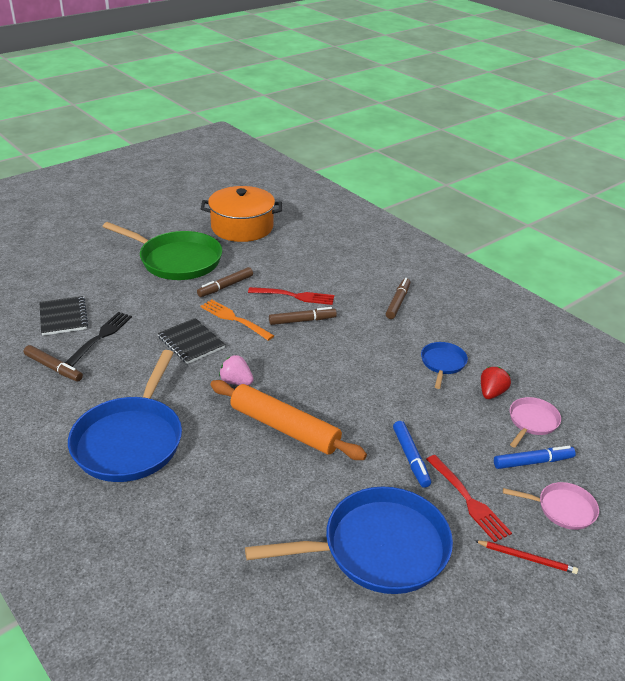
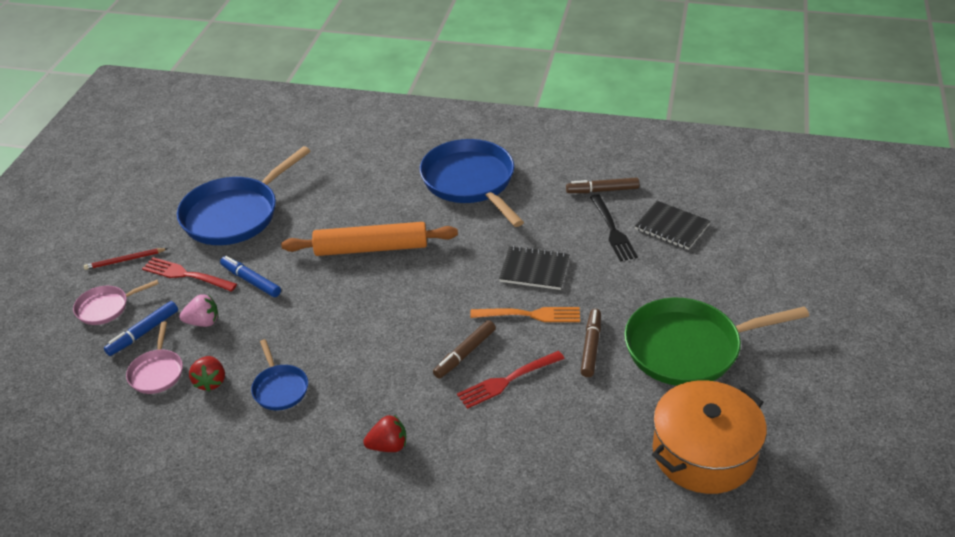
camera: 145 degrees right, 5 degrees up
pink strawberry [219,355,254,385] -> pink strawberry moved to [179,294,219,327]
brown marker [386,278,410,319] -> red strawberry [363,415,406,452]

